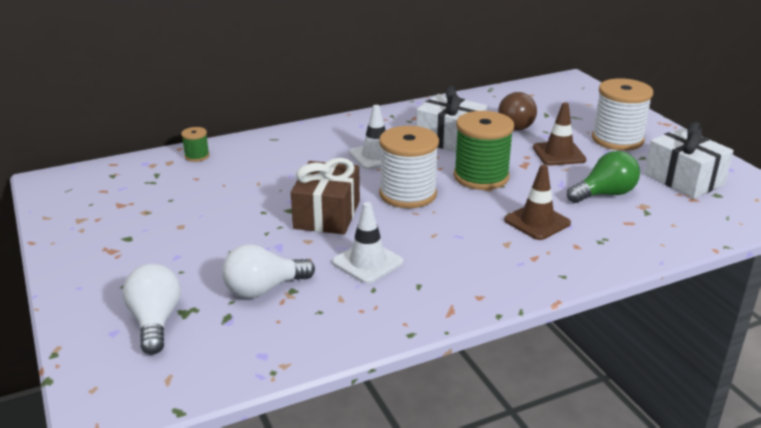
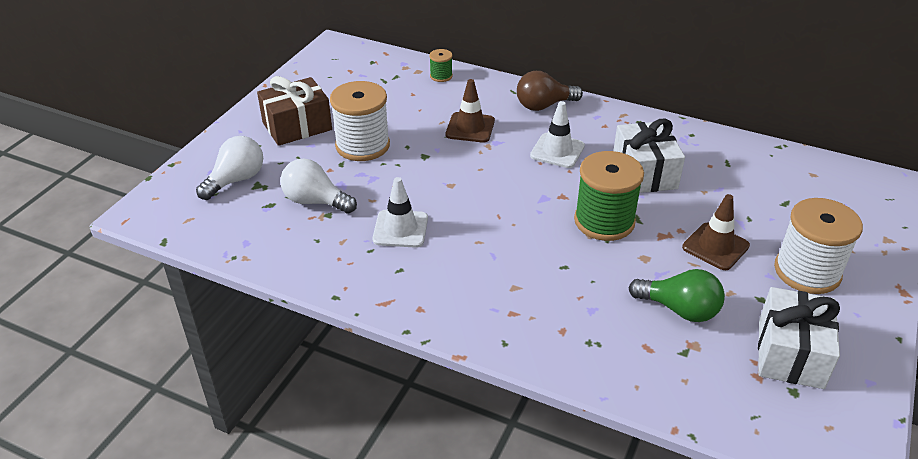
camera: 50 degrees right, 10 degrees up
brown gift [291,158,360,234] -> brown gift moved to [257,76,332,146]
white spool [379,126,439,208] -> white spool moved to [330,81,390,161]
brown light bulb [498,92,537,131] -> brown light bulb moved to [517,71,583,111]
brown traffic cone [504,165,571,240] -> brown traffic cone moved to [446,79,495,143]

